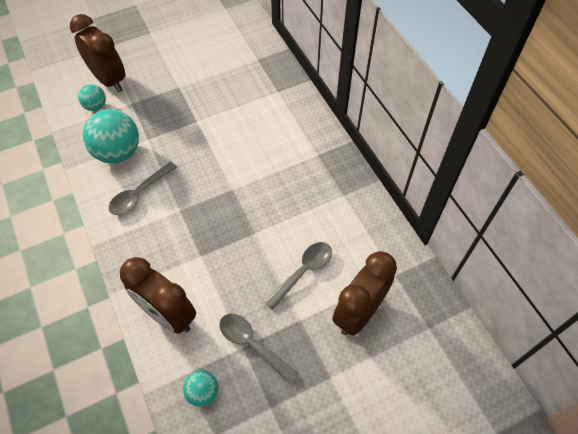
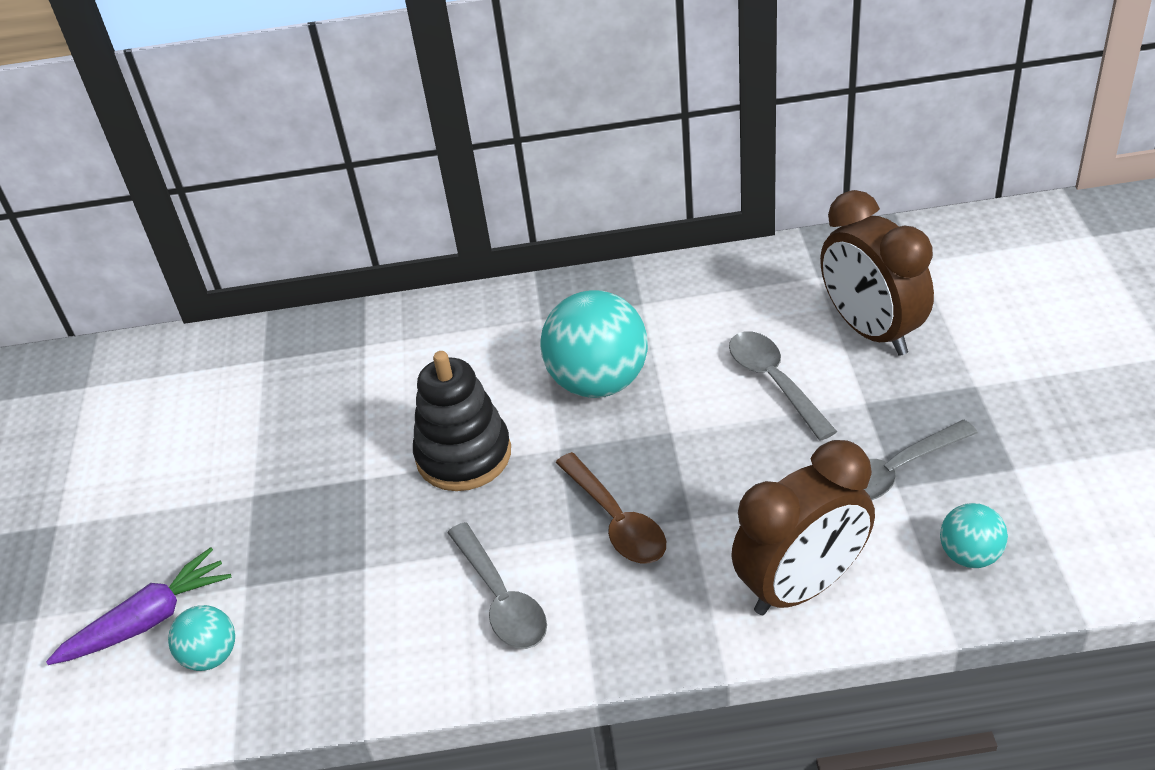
camera: 65 degrees left, 15 degrees down
brown clock [70,14,126,92] -> purple carrot [46,547,232,665]
turquoise ball [83,109,139,164] -> turquoise ball moved to [540,290,648,398]
none -> black stacking toy [413,351,511,491]
none -> brown spoon [556,452,666,563]

